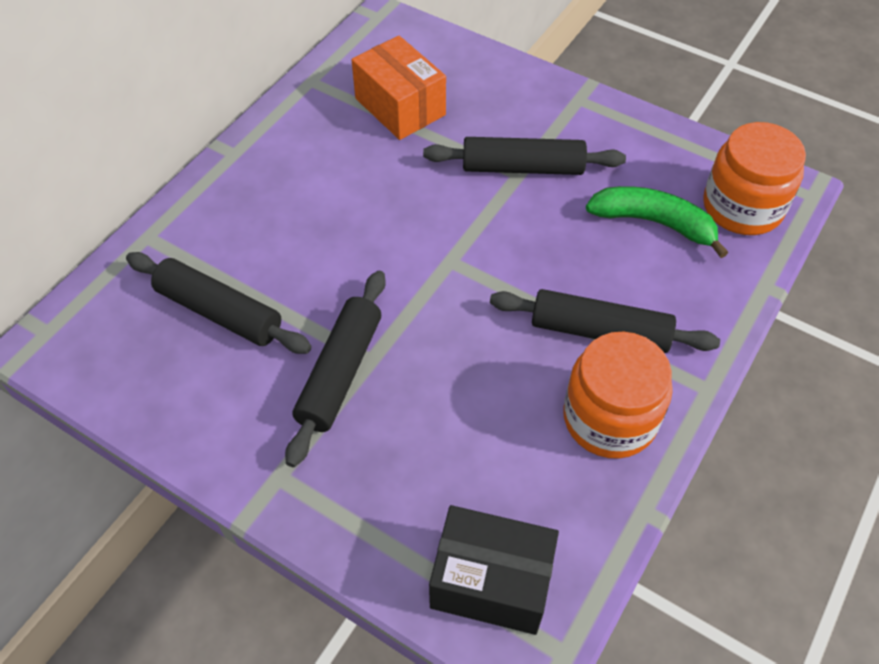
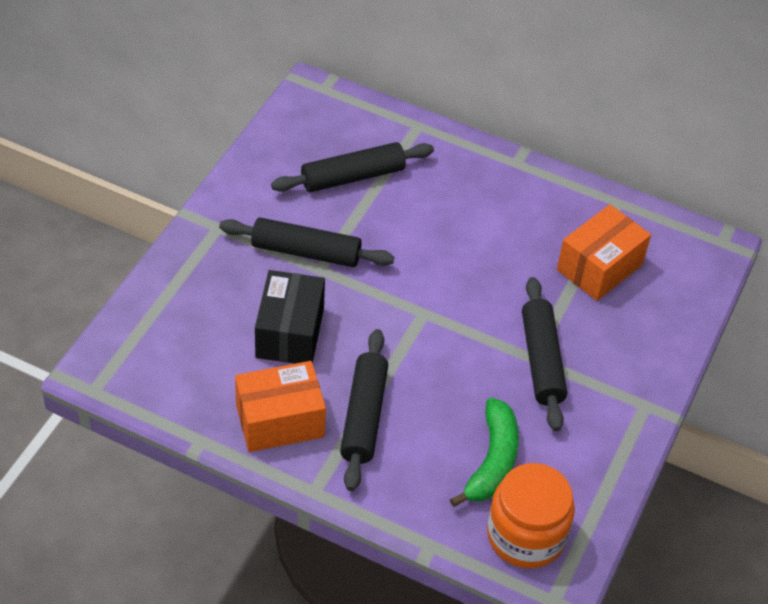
camera: 80 degrees right, 5 degrees down
black rolling pin [126,252,312,354] -> black rolling pin turned 45 degrees clockwise [271,142,434,192]
black box [429,505,559,635] -> black box moved to [255,270,325,364]
orange jar [563,332,673,459] -> orange box [235,361,326,452]

